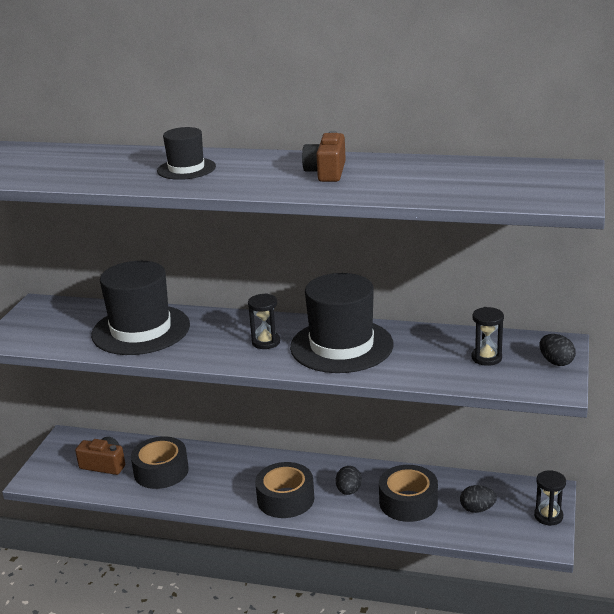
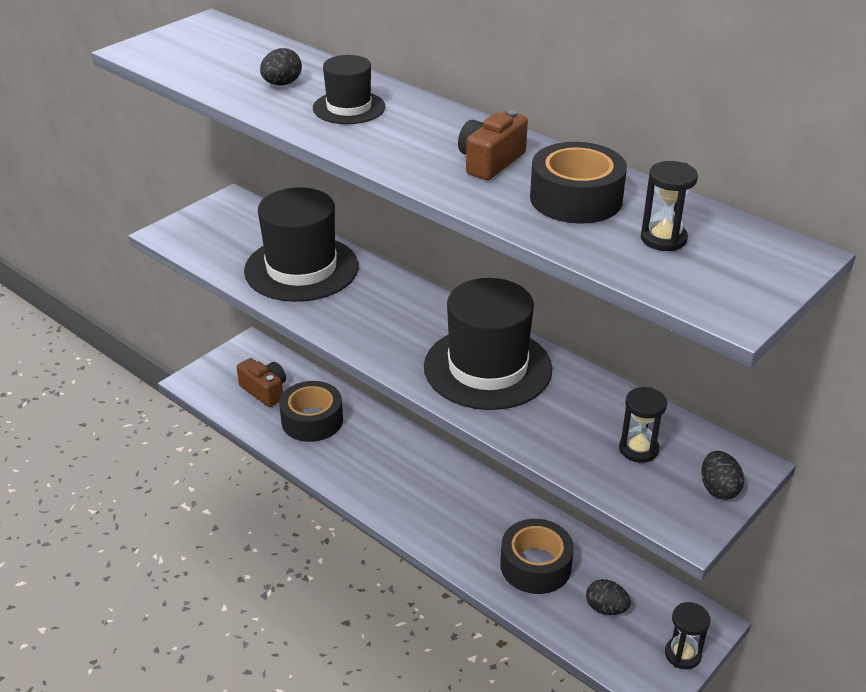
camera: 25 degrees right, 10 degrees up
black hourglass [248,293,280,349] -> black hourglass moved to [641,161,698,251]
black tape [255,462,314,518] -> black tape moved to [530,142,627,223]
black egg [336,466,362,495] -> black egg moved to [260,48,302,85]

